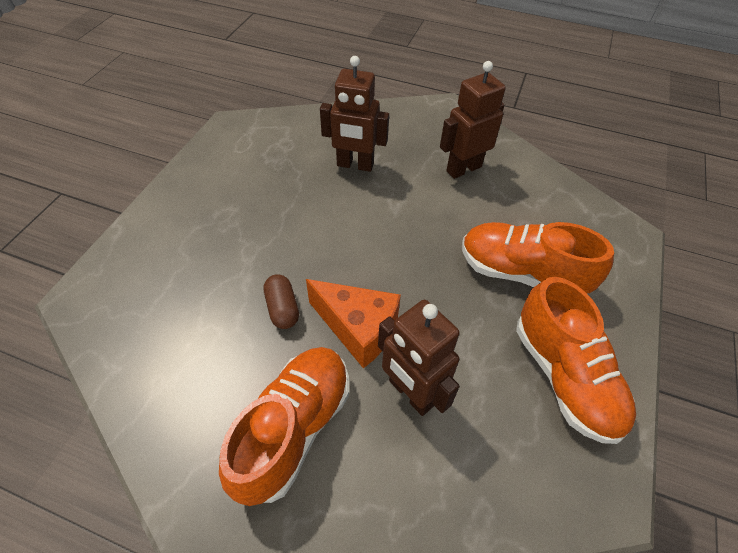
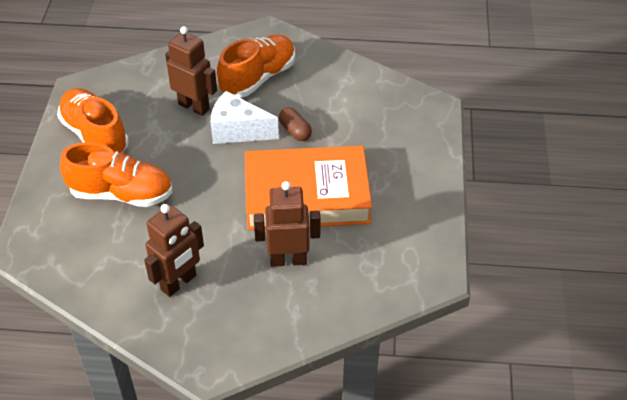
camera: 165 degrees right, 5 degrees down
orange shoe [219,347,349,506] -> orange shoe turned 150 degrees counterclockwise [217,35,295,97]
orange cheese [306,279,401,368] -> white cheese [210,91,279,144]
none -> orange book [245,146,372,230]

